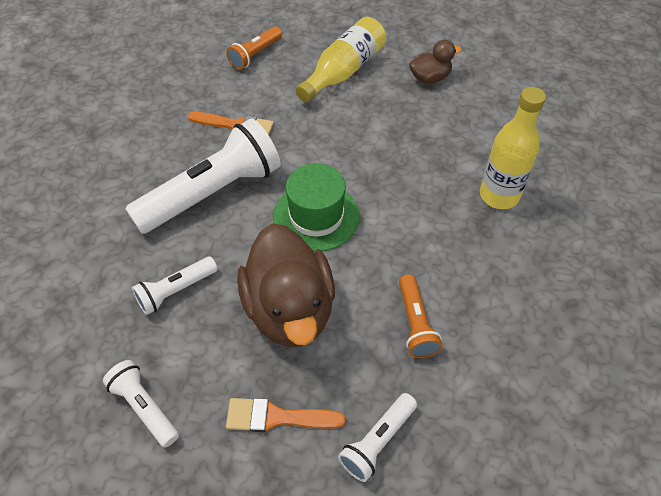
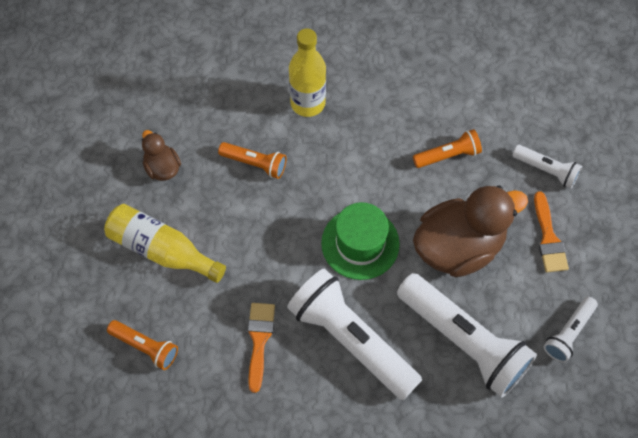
camera: 100 degrees left, 10 degrees up
white flashlight [132,257,218,315] -> white flashlight [397,273,537,398], size x2.01
none -> orange flashlight [218,142,286,179]

